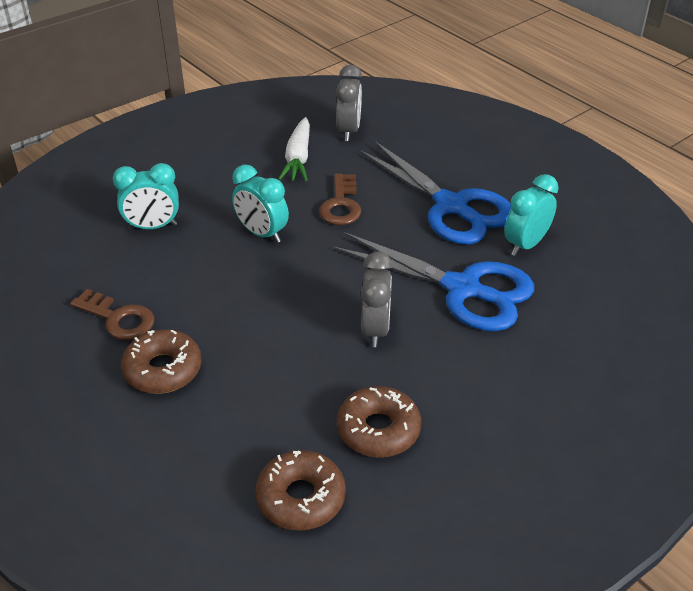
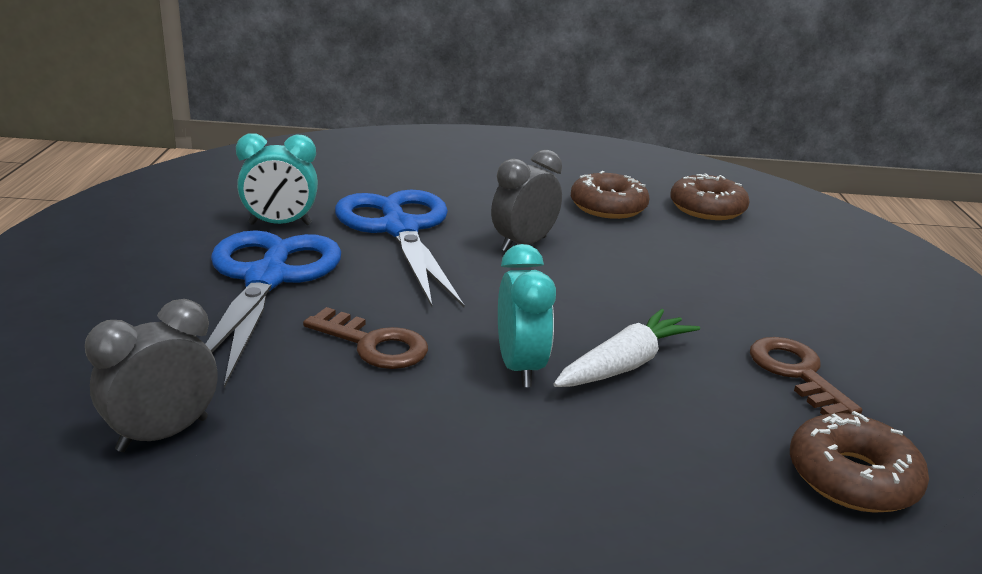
camera: 140 degrees left, 15 degrees down
turquoise clock [113,163,179,230] -> none
brown donut [121,329,202,394] -> brown donut moved to [790,411,929,513]
white carrot [278,117,310,182] -> white carrot moved to [554,309,700,387]
brown key [319,174,361,225] -> brown key turned 75 degrees clockwise [303,307,428,369]

